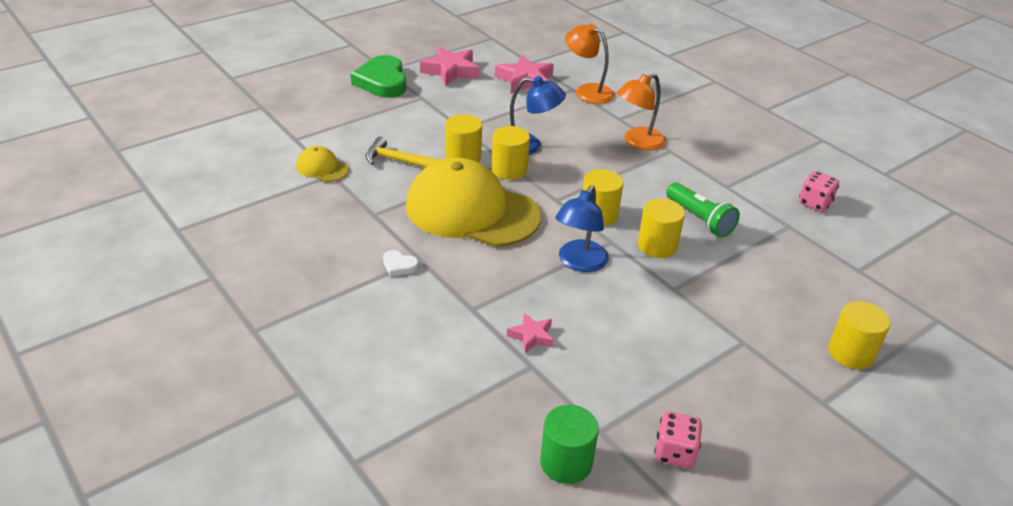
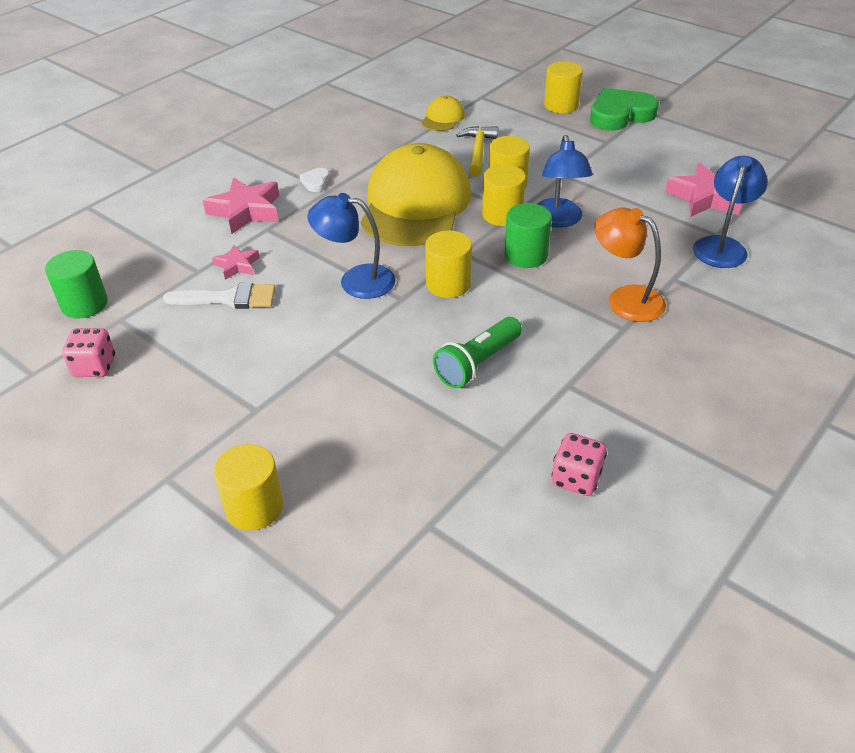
camera: 80 degrees right, 5 degrees up
pink star [420,47,479,86] -> pink star moved to [202,177,279,234]
orange lamp [565,24,615,104] -> blue lamp [693,156,768,268]
yellow cylinder [638,199,685,258] -> yellow cylinder moved to [544,61,583,113]
none -> white brush [163,283,276,309]
none -> green cylinder [504,203,552,268]

